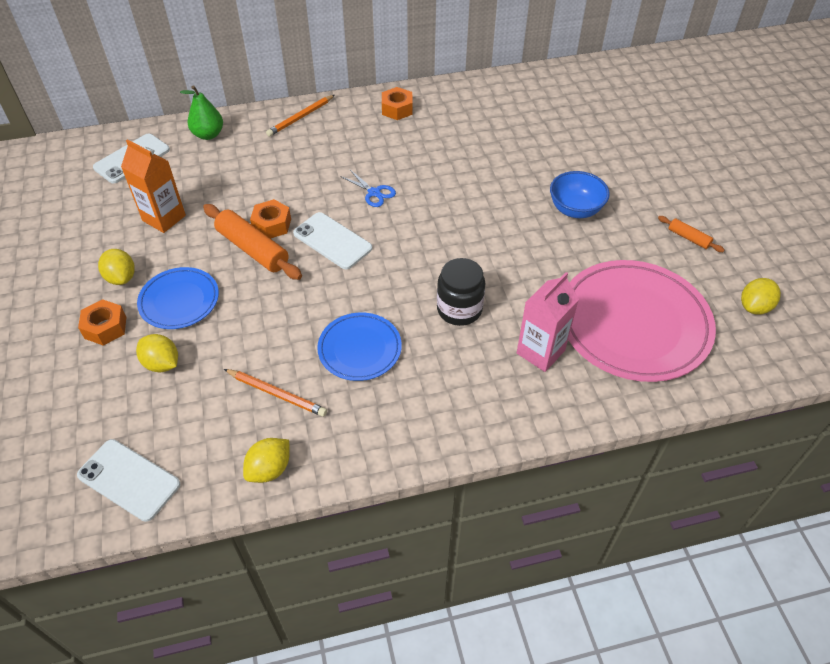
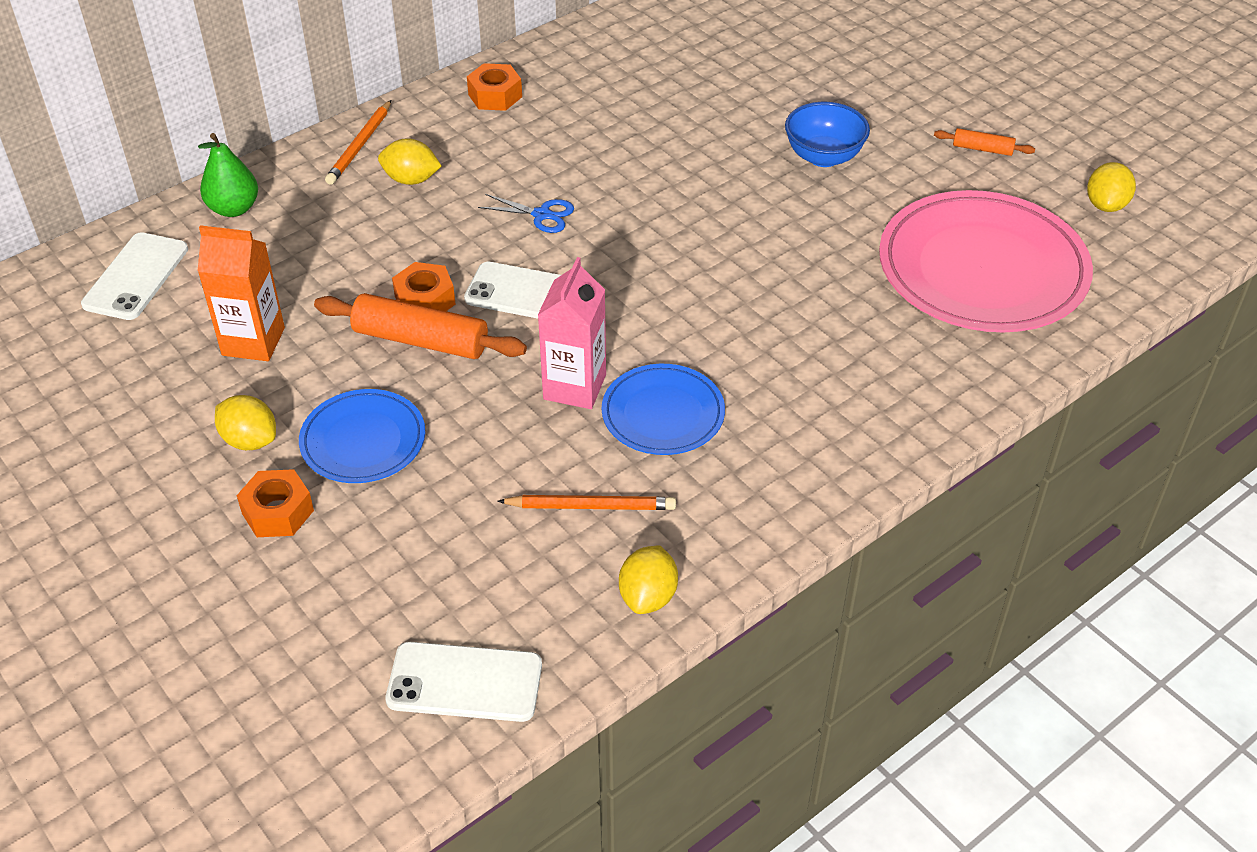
camera: 25 degrees left, 5 degrees down
yellow lemon [136,334,178,372] -> yellow lemon moved to [378,138,441,185]
black jar [437,258,485,326] -> none
pink carton [517,272,579,372] -> pink carton moved to [538,257,606,409]

